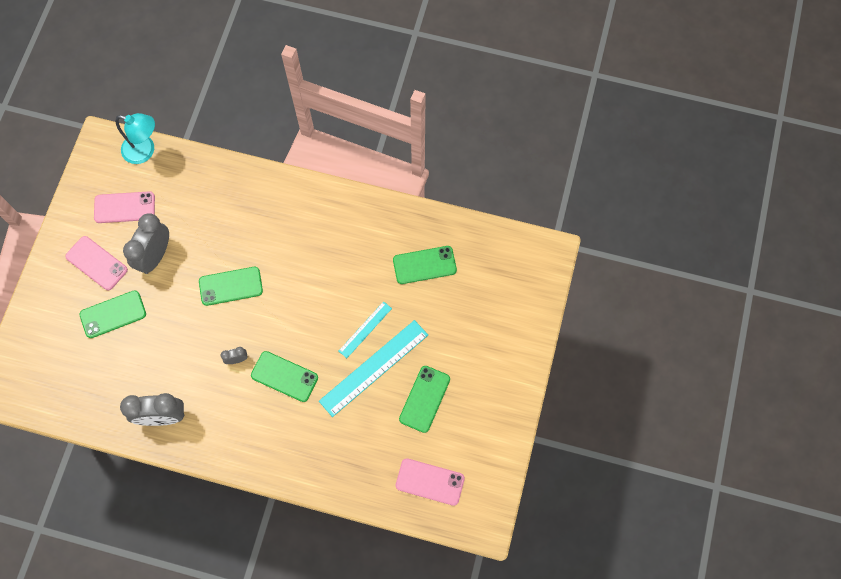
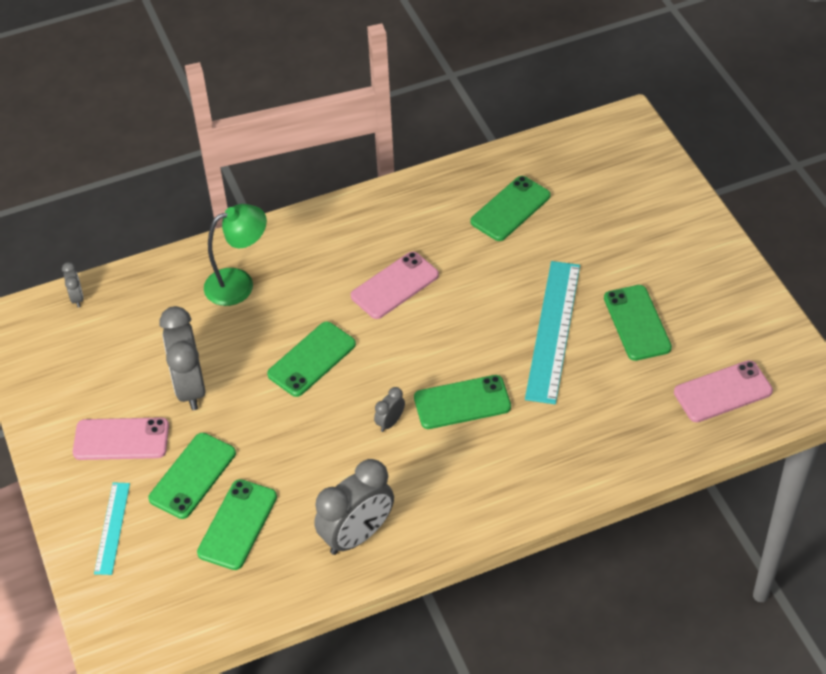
camera: 35 degrees left, 20 degrees down
pink phone [94,191,155,223] -> pink phone moved to [351,252,439,319]
turquoise lamp [116,113,155,164] -> grey clock [62,262,84,308]
turquoise ruler [339,301,392,358] -> turquoise ruler moved to [94,483,130,575]
none -> green phone [197,479,277,570]
none -> green lamp [204,204,267,306]

